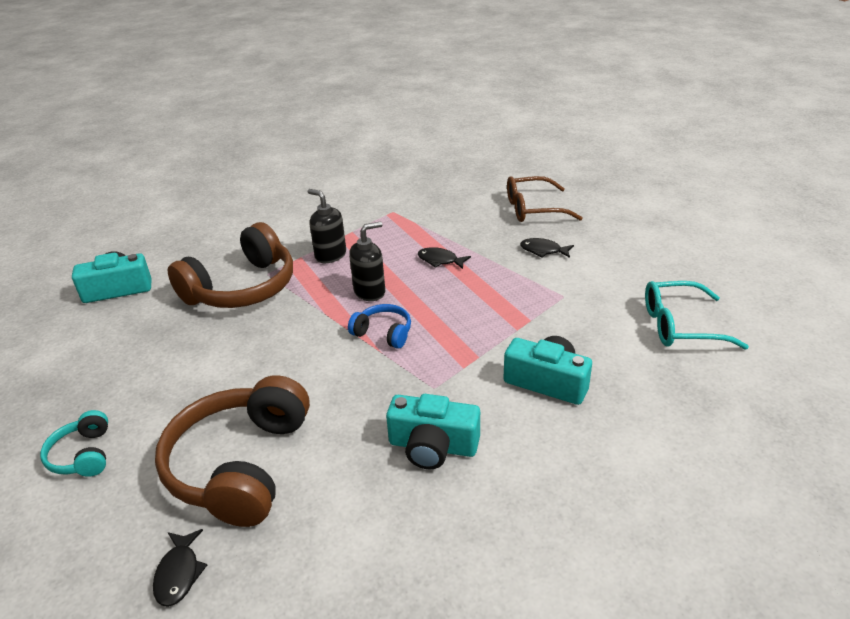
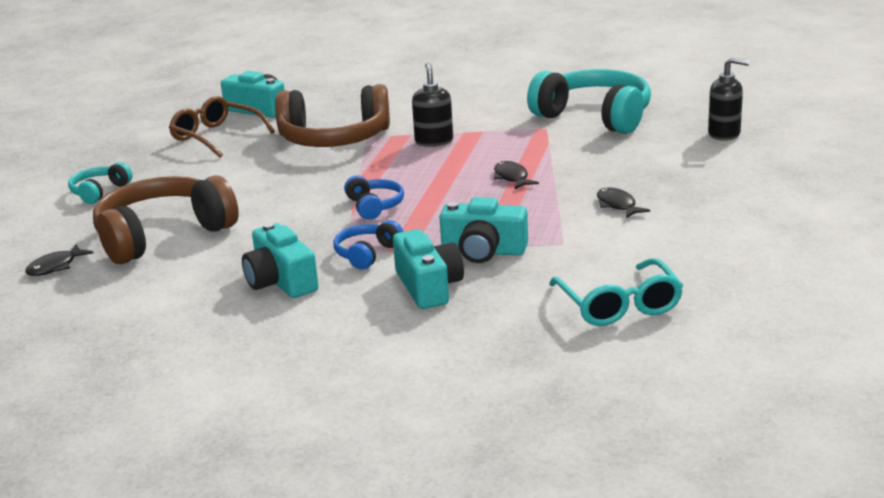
camera: 45 degrees right, 10 degrees down
black soap dispenser [349,221,385,301] -> black soap dispenser moved to [708,57,750,141]
brown glasses [507,176,583,222] -> brown glasses moved to [169,96,275,158]
turquoise glasses [645,281,749,350] -> turquoise glasses turned 150 degrees counterclockwise [549,258,683,326]
none -> blue headphones [333,220,403,270]
none -> turquoise camera [439,197,528,263]
none -> turquoise headphones [527,69,651,134]

